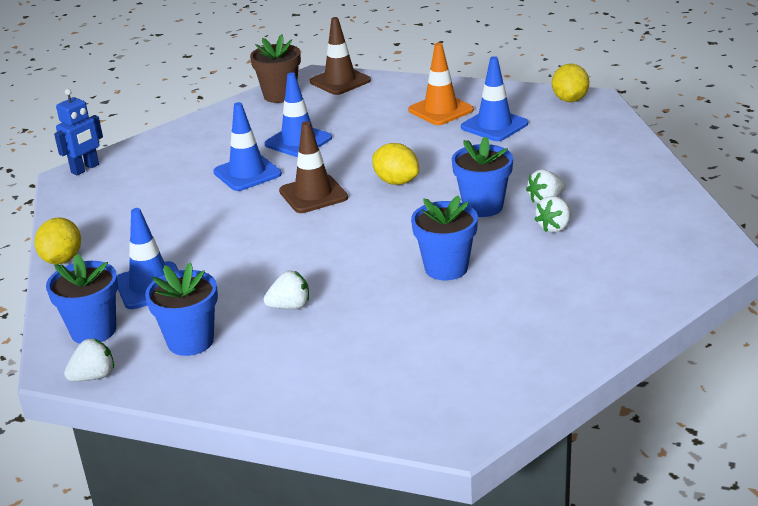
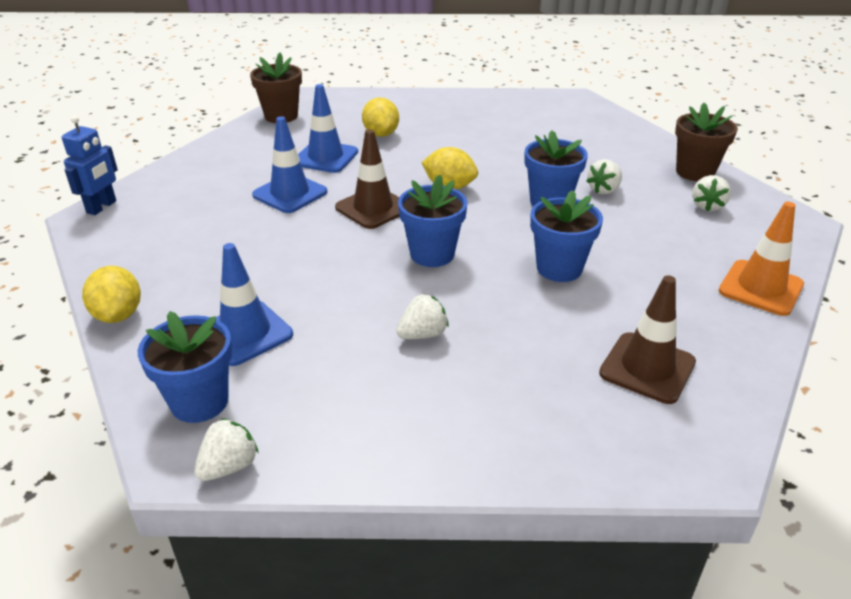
camera: 20 degrees left, 5 degrees up
blue flower pot [145,263,218,356] -> blue flower pot moved to [398,175,468,267]
brown traffic cone [310,17,371,95] -> brown traffic cone moved to [599,275,696,404]
orange traffic cone [408,43,474,125] -> orange traffic cone moved to [719,202,804,316]
blue traffic cone [461,56,528,141] -> none
white strawberry [534,196,572,233] -> white strawberry moved to [692,175,731,211]
yellow lemon [552,64,589,102] -> yellow lemon moved to [362,98,399,137]
none -> brown flower pot [675,103,738,181]

